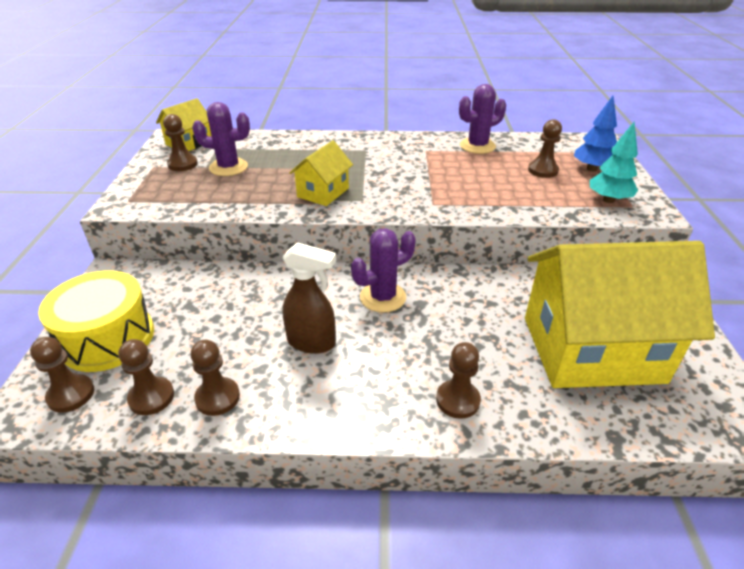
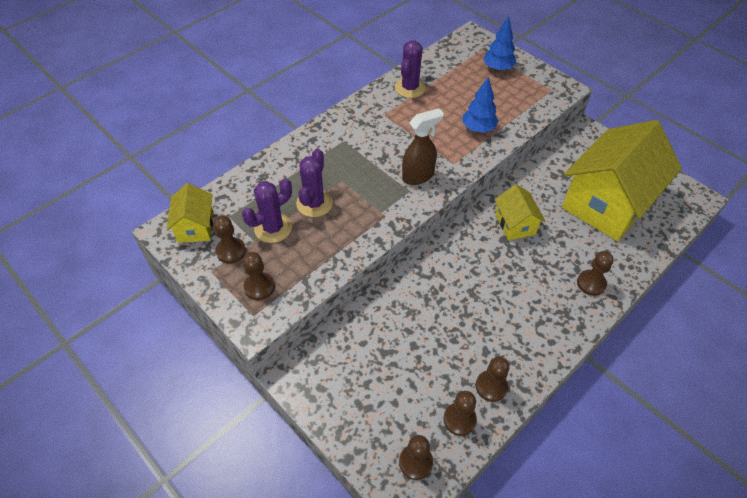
camera: 45 degrees left, 15 degrees up
yellow drum [38,271,154,372] -> none
brown spray bottle [282,242,336,354] -> brown spray bottle moved to [402,108,444,185]
yellow house [289,140,353,206] -> yellow house moved to [495,184,545,240]
purple cactus [351,228,416,313] -> purple cactus moved to [296,149,333,217]
brown pawn [528,119,562,178] -> brown pawn moved to [242,252,275,300]
turquoise tree [590,122,638,203] -> none
none -> blue tree [463,77,499,133]

